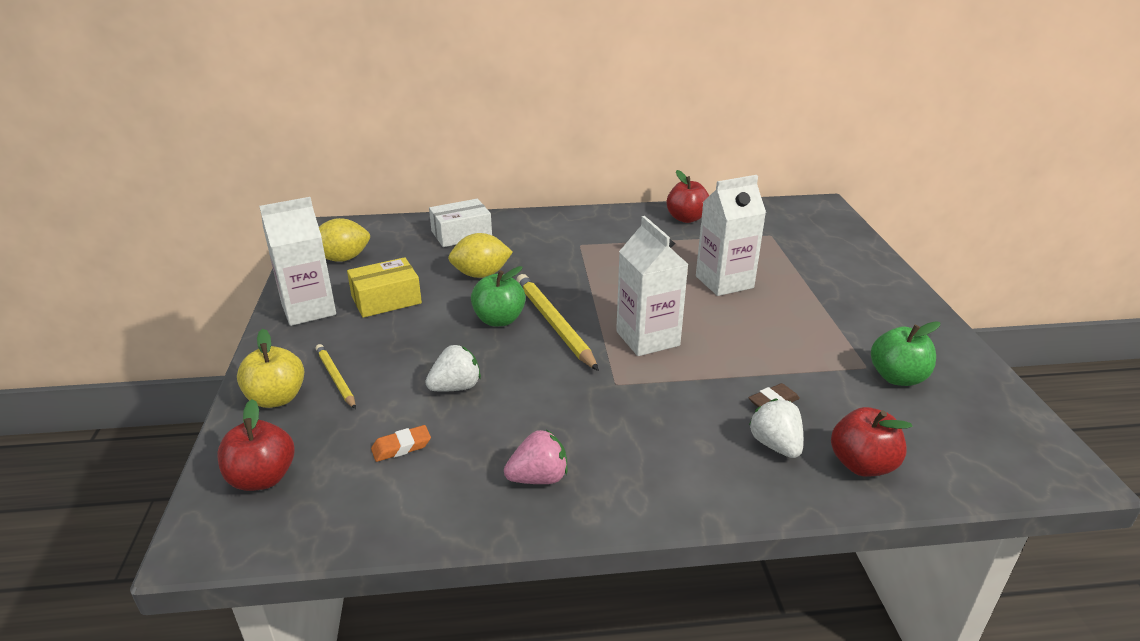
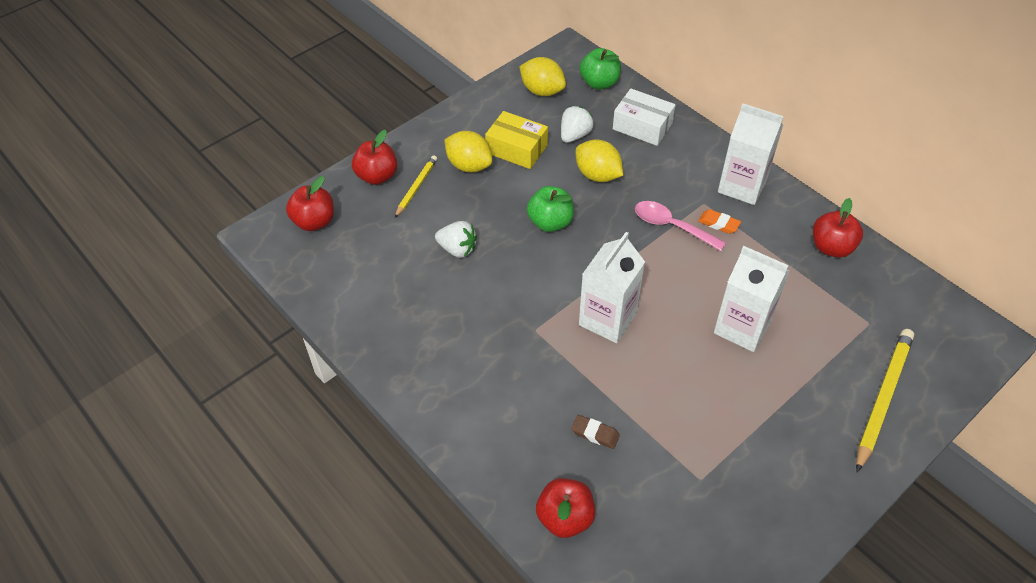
camera: 55 degrees right, 20 degrees up
yellow apple [237,329,304,408] -> red apple [352,130,397,185]
white carton [259,197,336,326] -> white carton moved to [718,103,783,205]
orange eraser [371,425,431,462] -> orange eraser moved to [698,209,741,234]
pink strawberry [504,430,568,484] -> none
yellow pencil [516,274,599,371] -> yellow pencil moved to [856,329,914,472]
white strawberry [749,399,803,458] -> white strawberry moved to [561,106,594,143]
green apple [871,321,940,386] -> green apple moved to [580,48,621,89]
none -> yellow lemon [444,131,492,172]
none -> pink spoon [635,201,726,251]

